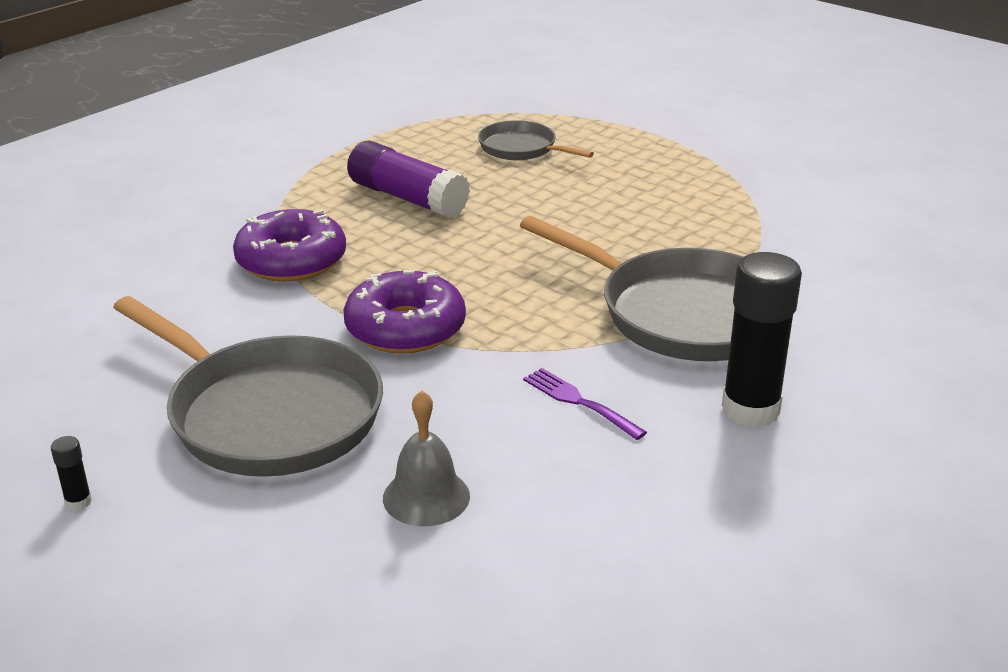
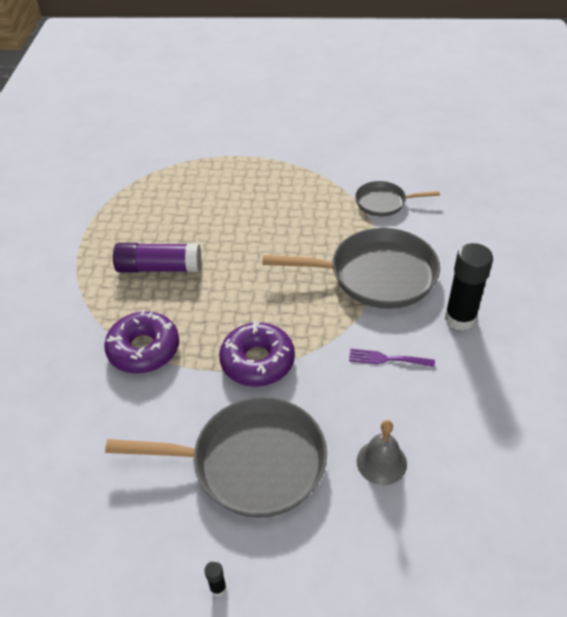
camera: 35 degrees left, 15 degrees up
grey pan [478,120,594,160] -> grey pan moved to [355,181,440,217]

